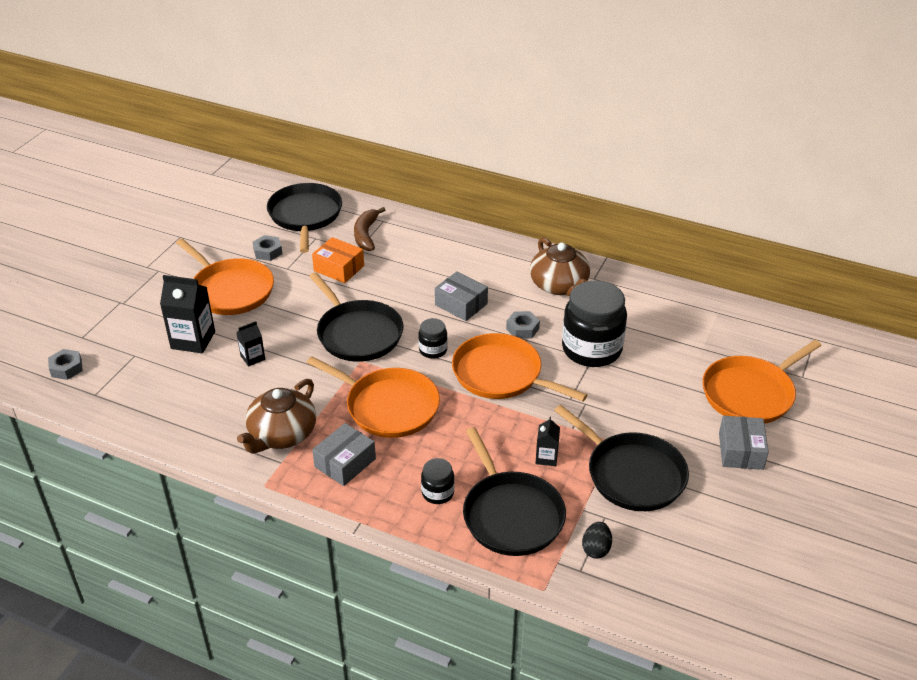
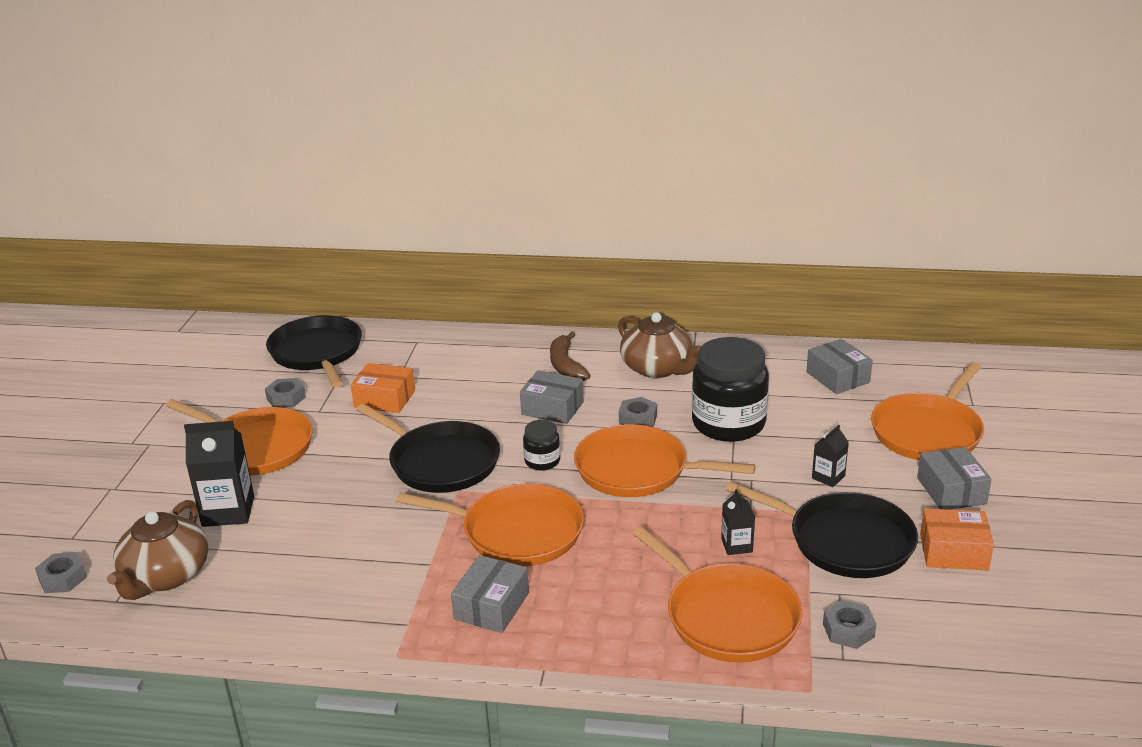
camera: 15 degrees left, 10 degrees down
black carton [236,321,265,366] -> black carton moved to [812,425,849,487]
brown teapot [237,379,316,453] -> brown teapot moved to [107,500,208,600]
brown banana [354,207,385,251] -> brown banana moved to [550,332,590,381]
black jar [421,458,455,504] -> none
black pan [463,427,566,556] -> orange pan [632,527,802,663]
black egg [582,522,612,559] -> grey nut [823,600,876,649]
none -> grey box [806,339,873,394]
none -> orange box [920,508,994,570]

